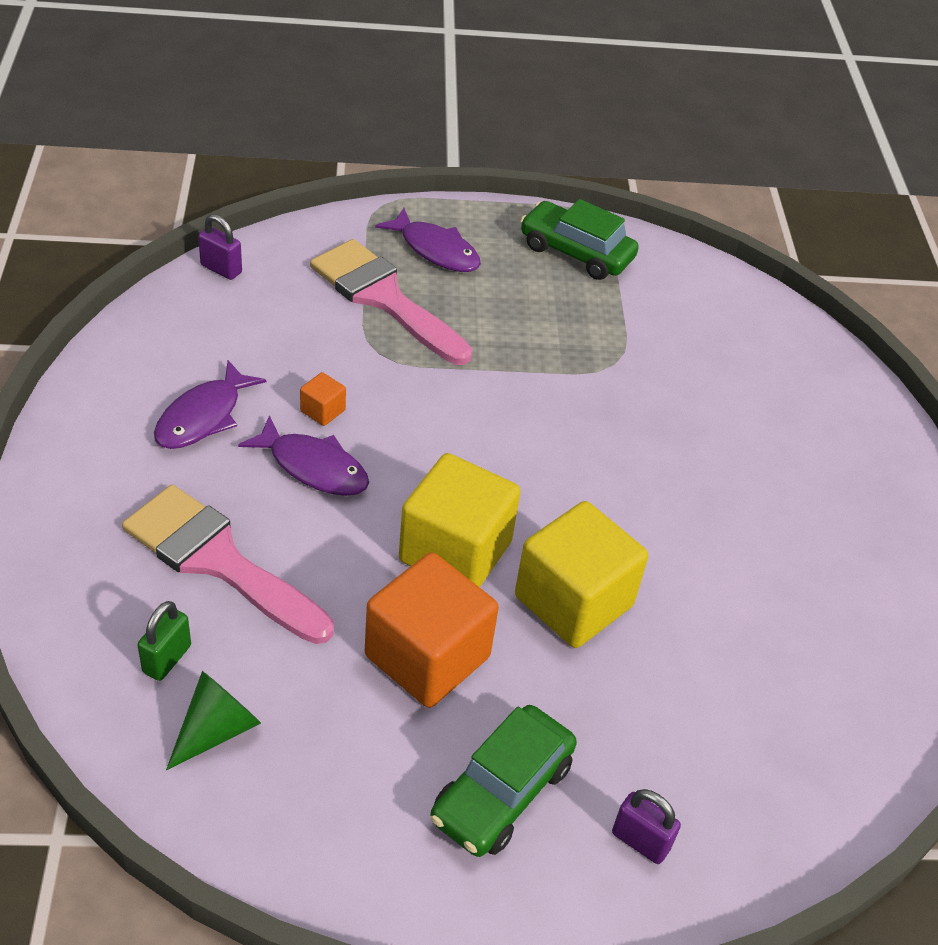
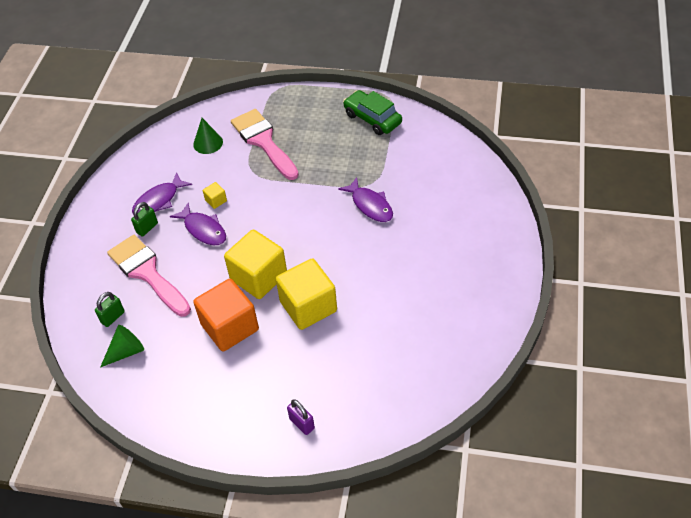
camera: 20 degrees right, 5 degrees up
purple padlock [198,214,242,280] -> none
orange cube [300,372,346,426] -> yellow cube [203,182,227,209]
purple fish [375,208,481,272] -> purple fish moved to [338,177,393,222]
green car [431,705,577,857] -> none
none -> green padlock [131,202,158,237]
none -> green cone [193,118,223,154]

